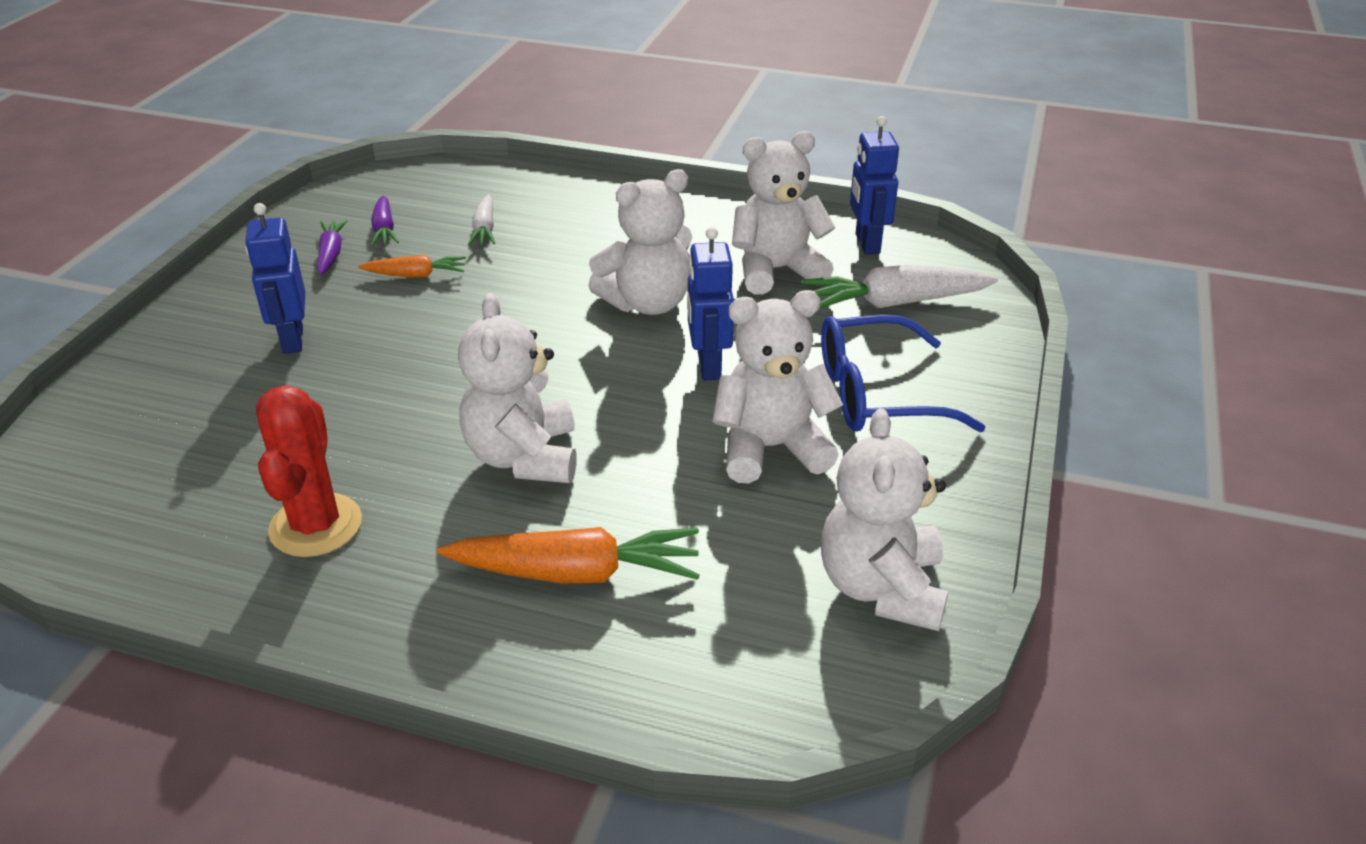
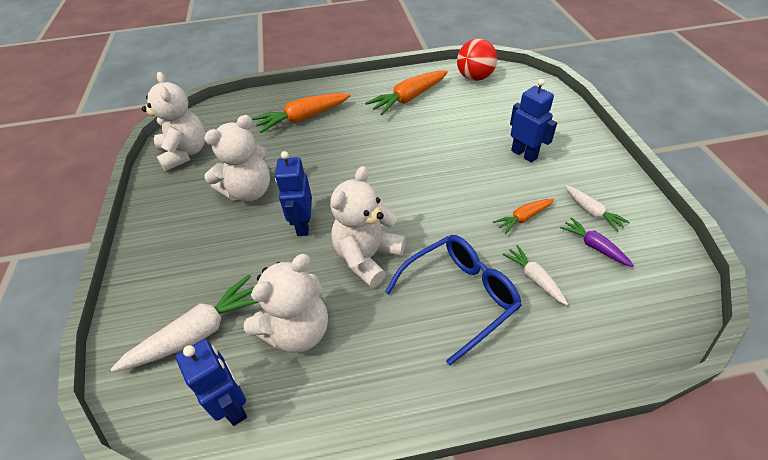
camera: 155 degrees right, 10 degrees up
red cactus [256,385,362,557] -> orange carrot [365,70,448,115]
purple carrot [317,220,348,275] -> white carrot [565,185,630,232]
white teddy bear [458,293,577,483] -> none
blue robot [687,227,734,381] -> blue robot turned 150 degrees counterclockwise [275,151,312,236]
blue glasses [821,314,986,432] -> blue glasses moved to [385,235,522,365]
none -> red ball [457,39,497,81]

